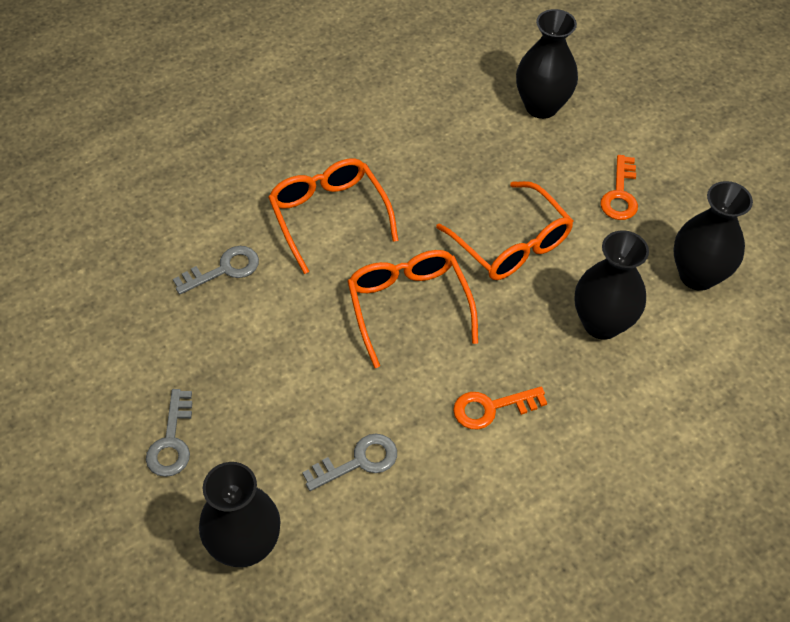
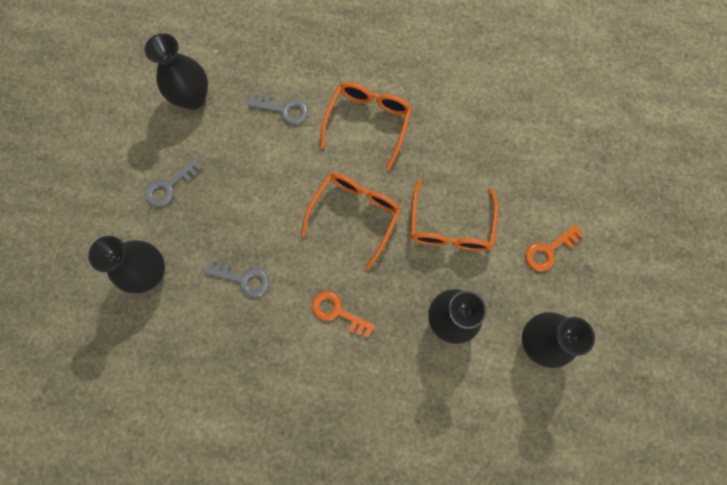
camera: 45 degrees right, 20 degrees up
black vase [516,9,578,119] -> black vase moved to [145,33,208,110]

